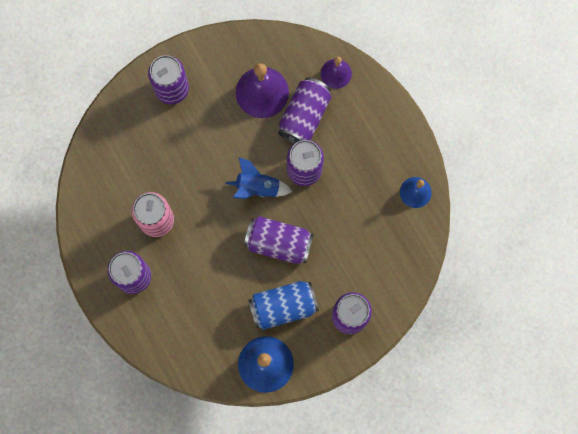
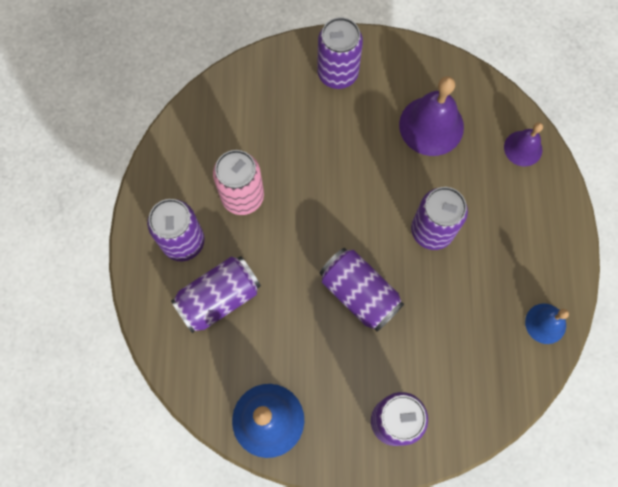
camera: 30 degrees right, 5 degrees down
blue rocket [225,157,293,199] -> none
blue can [248,281,319,330] -> none
purple can [278,77,331,144] -> purple can moved to [171,256,261,333]

